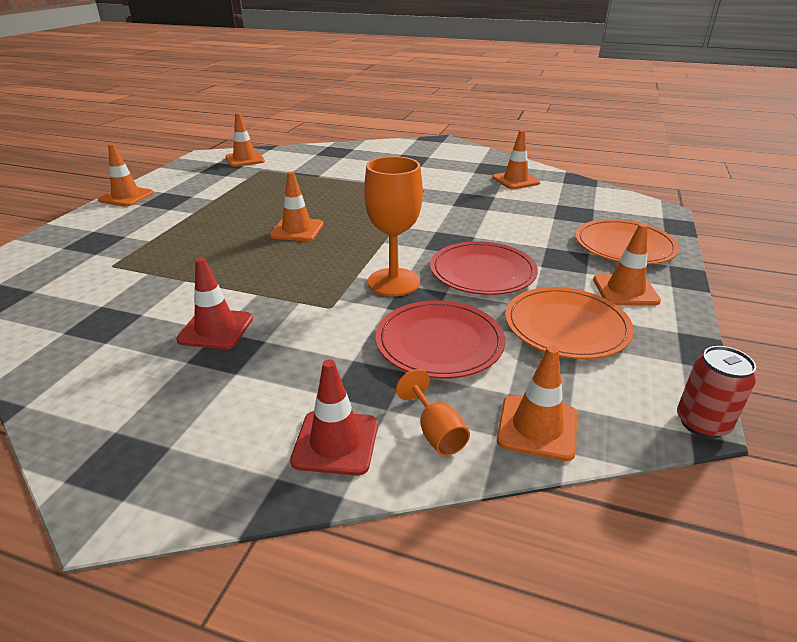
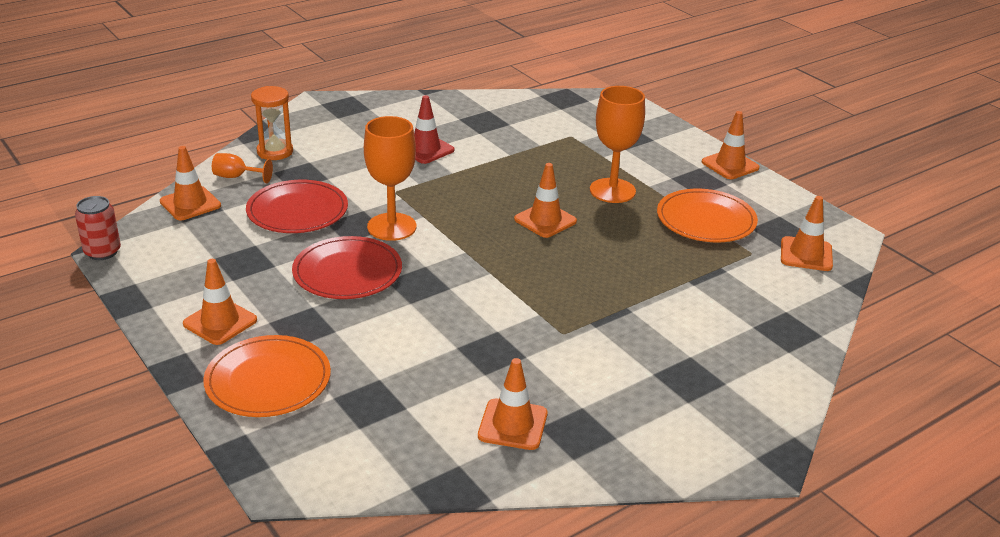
camera: 125 degrees right, 0 degrees up
red traffic cone [290,360,378,476] -> orange hourglass [251,86,293,160]
orange plate [505,287,634,359] -> orange plate moved to [657,189,758,242]
none -> orange goblet [590,86,645,203]

